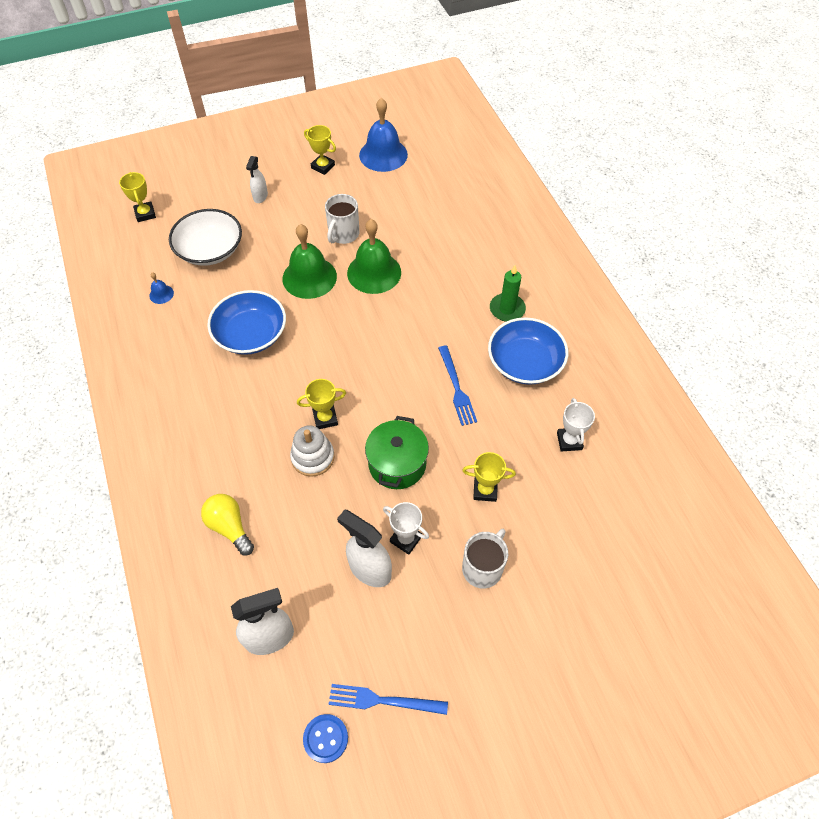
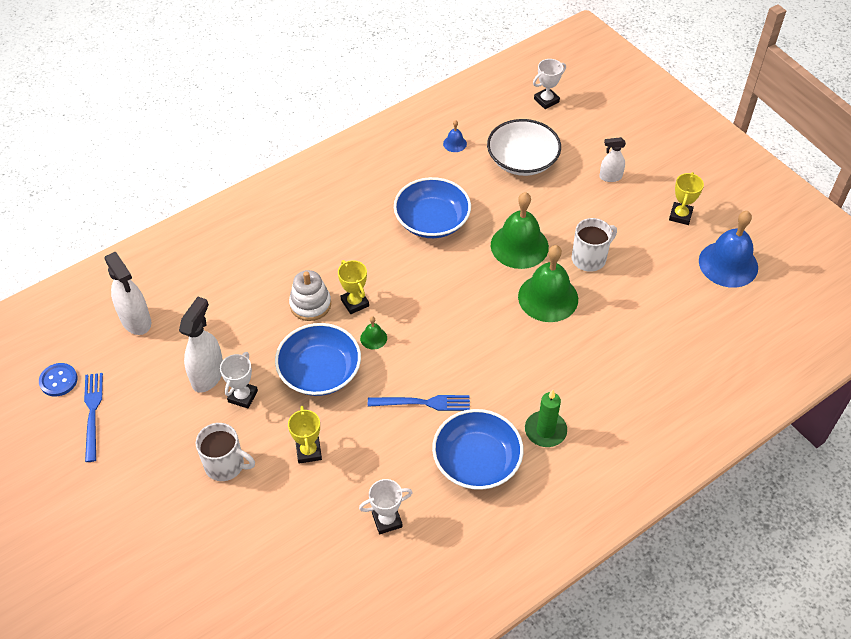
camera: 75 degrees right, 5 degrees down
yellow trophy [119,172,156,222] -> white trophy [533,59,566,109]
yellow light bulb [201,494,254,556] -> none
white mug [325,194,360,244] -> white mug turned 135 degrees clockwise [572,218,617,272]
green pot [365,416,429,489] -> blue bowl [275,323,361,396]
blue fork [438,345,477,426] -> blue fork turned 150 degrees counterclockwise [368,395,470,411]
none -> green bell [360,316,387,350]

